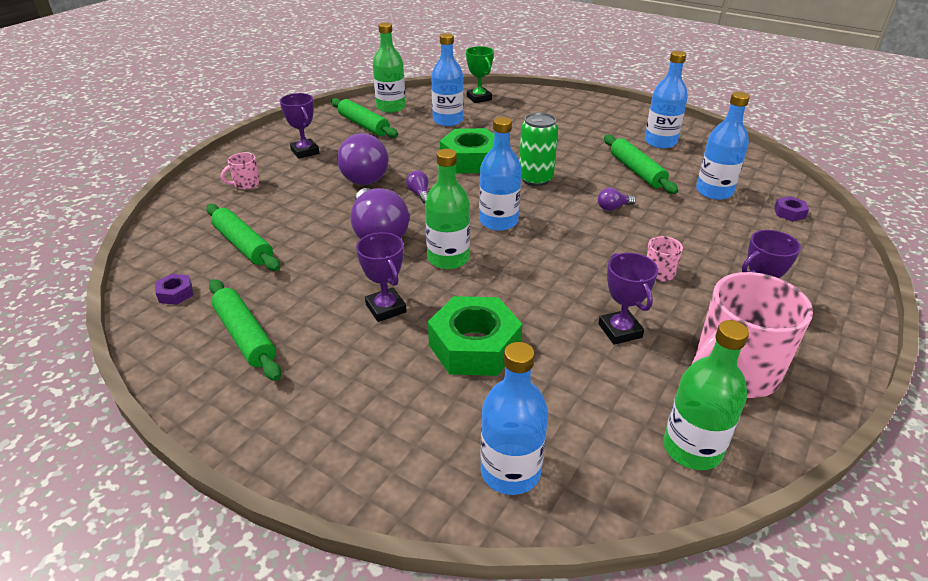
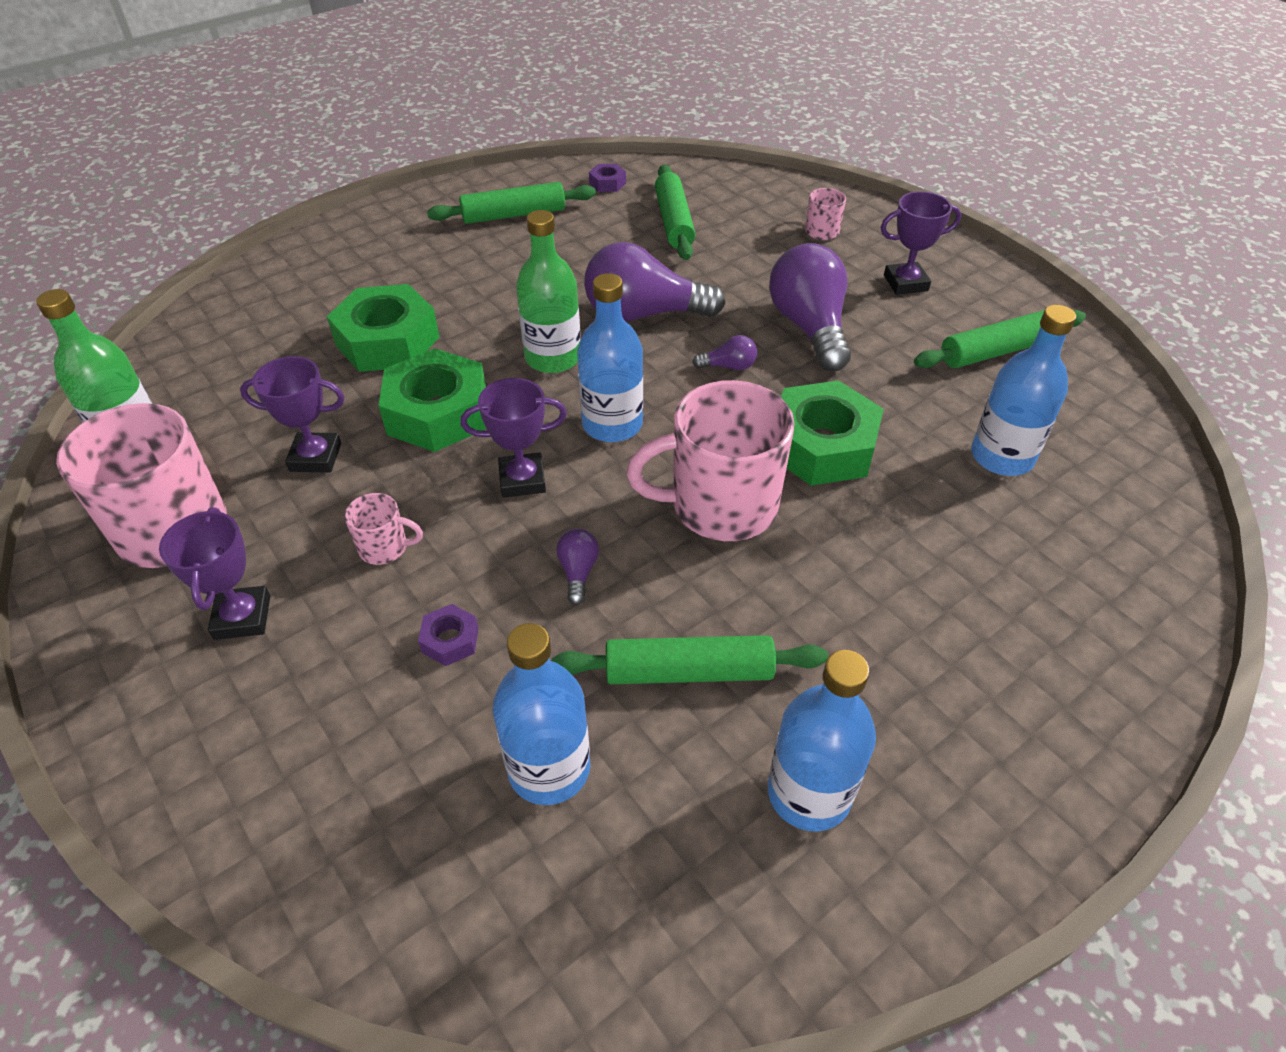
camera: 110 degrees right, 10 degrees up
green rolling pin [206,204,280,271] -> green rolling pin turned 75 degrees counterclockwise [655,164,696,260]
purple light bulb [337,133,389,185] -> purple light bulb turned 60 degrees clockwise [769,243,851,372]
purple trophy [356,232,407,322] -> purple trophy moved to [461,378,567,497]
green bottle [373,22,406,113] -> none
green trophy [466,46,494,103] -> none
blue bottle [480,342,548,495] -> none
green can [519,112,558,186] -> pink mug [626,380,795,541]
purple nut [774,196,809,221] -> purple nut moved to [418,604,479,666]
none -> green nut [378,349,486,452]

